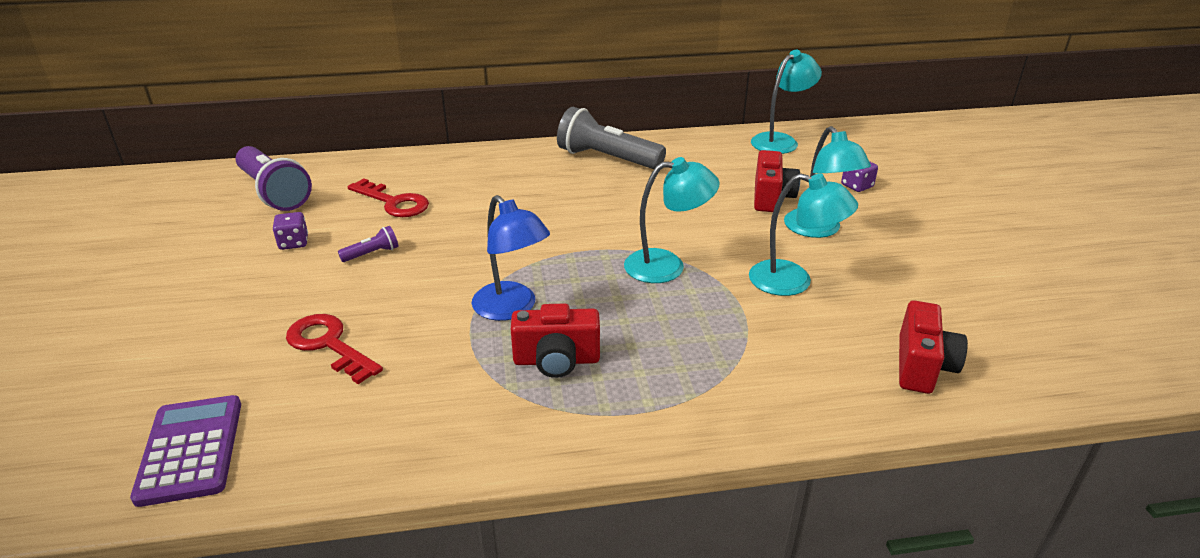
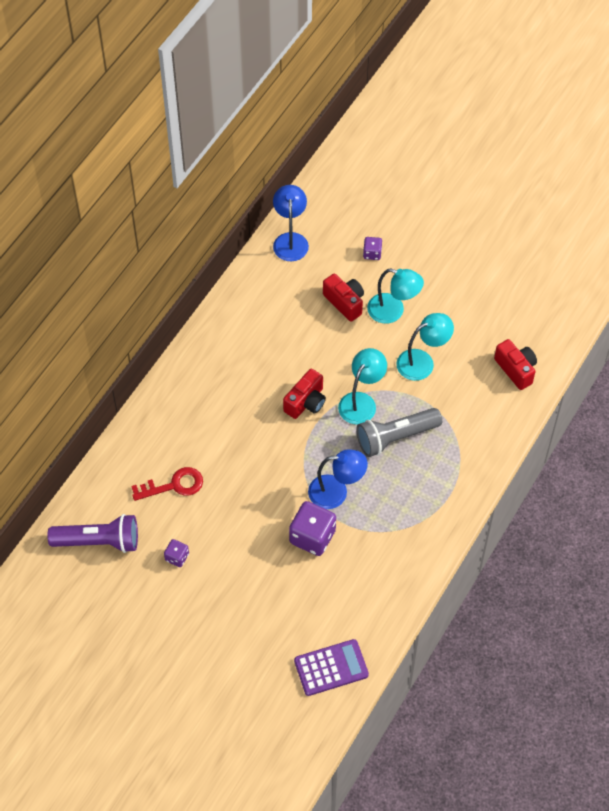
camera: 50 degrees left, 25 degrees up
purple calculator [130,395,241,507] -> purple calculator turned 135 degrees clockwise [294,639,369,696]
red key [286,314,383,384] -> none
purple flashlight [338,226,398,262] -> none
red camera [511,303,600,378] -> red camera moved to [283,369,326,419]
grey flashlight [557,107,666,169] -> grey flashlight moved to [356,408,442,457]
turquoise lamp [751,50,822,154] -> blue lamp [273,185,309,261]
none -> purple dice [289,501,336,556]

